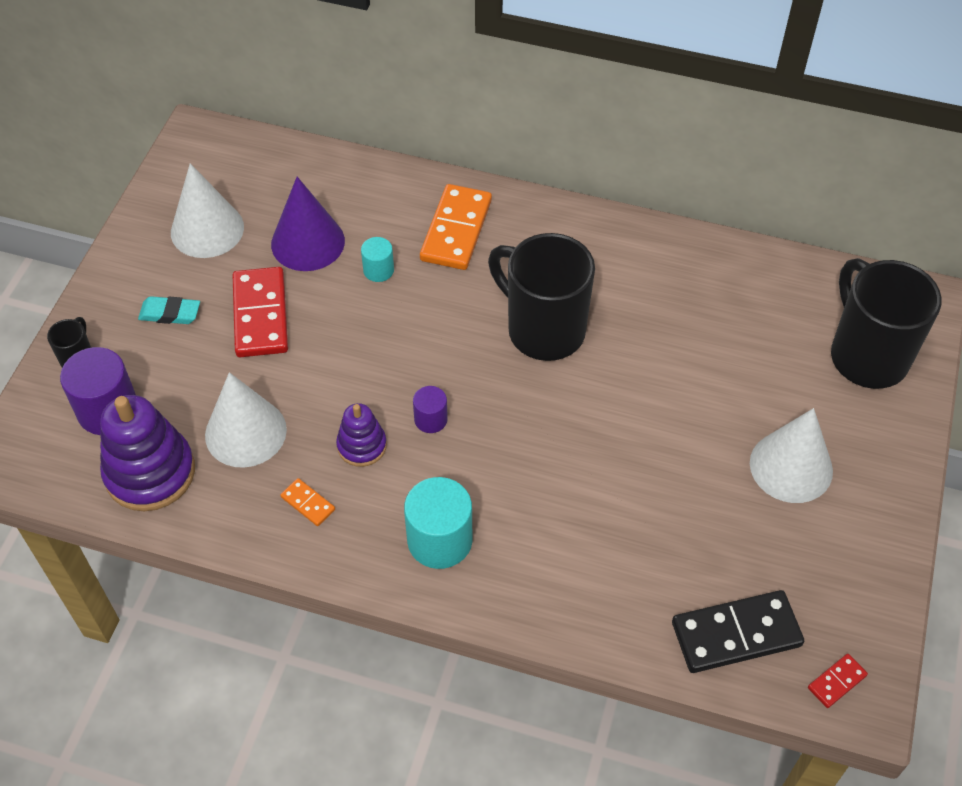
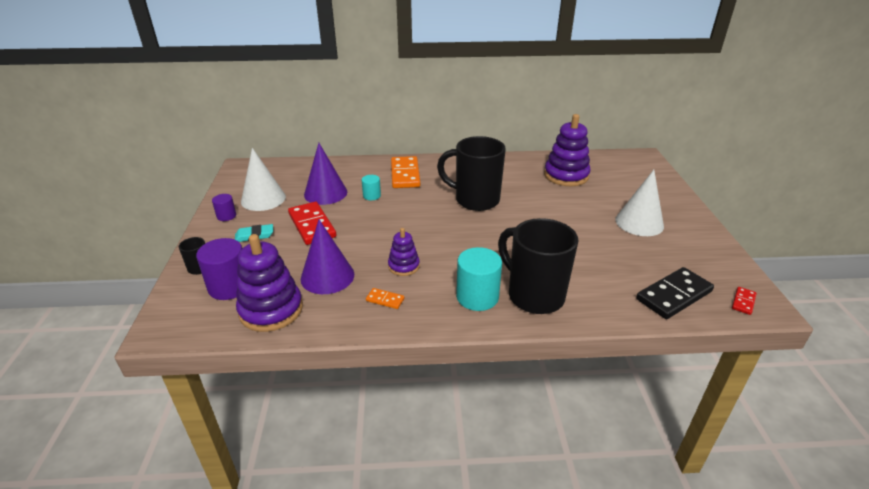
camera: 20 degrees left, 20 degrees down
white cone [205,372,287,468] -> purple cone [301,220,354,294]
purple cylinder [413,386,448,433] -> purple cylinder moved to [212,194,236,221]
black mug [831,258,942,389] -> black mug moved to [498,218,579,314]
none -> purple stacking toy [544,114,591,186]

